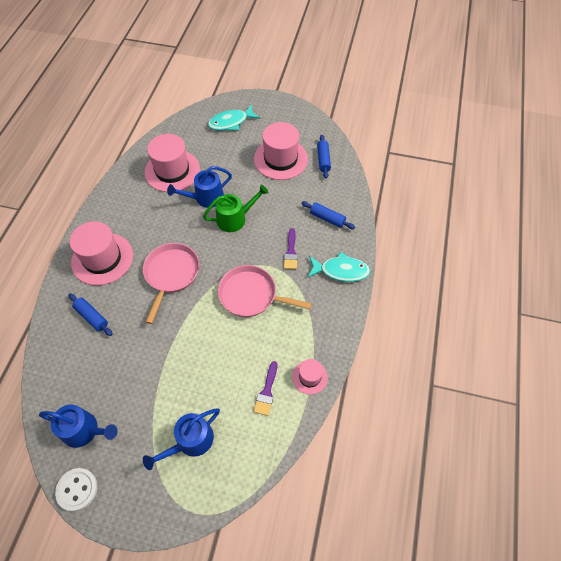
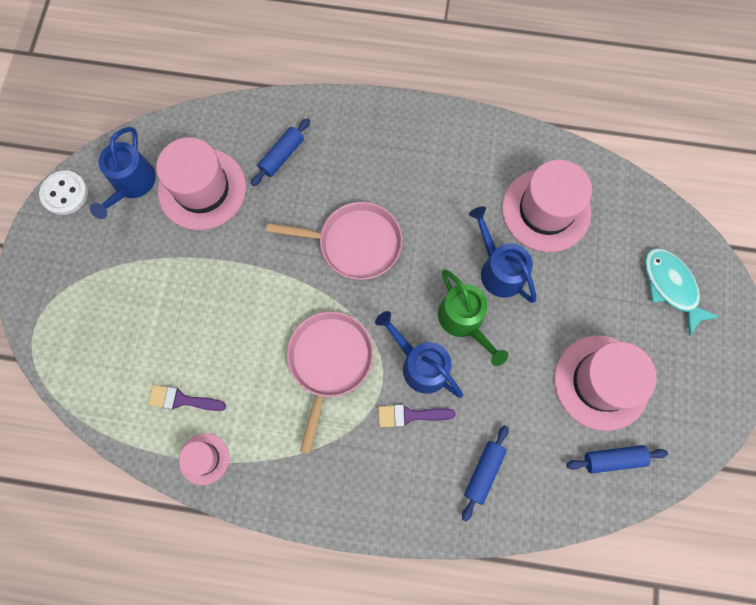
camera: 85 degrees right, 15 degrees up
pink hat [70,221,133,285] -> pink hat moved to [156,137,246,230]
blue watering can [143,408,220,470] -> blue watering can moved to [375,311,463,398]
turquoise fish [307,252,370,282] -> none

